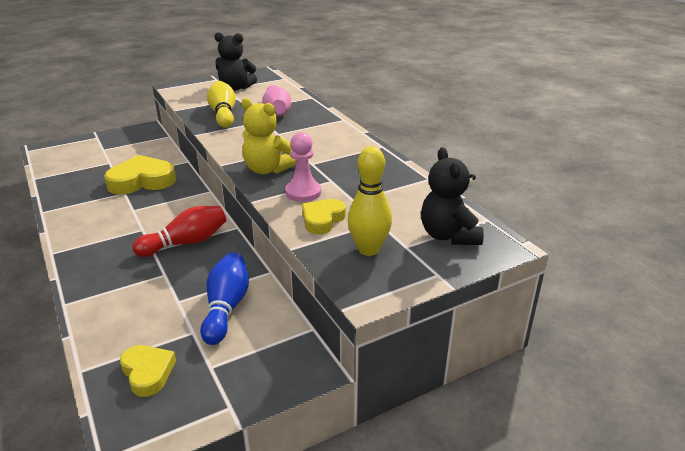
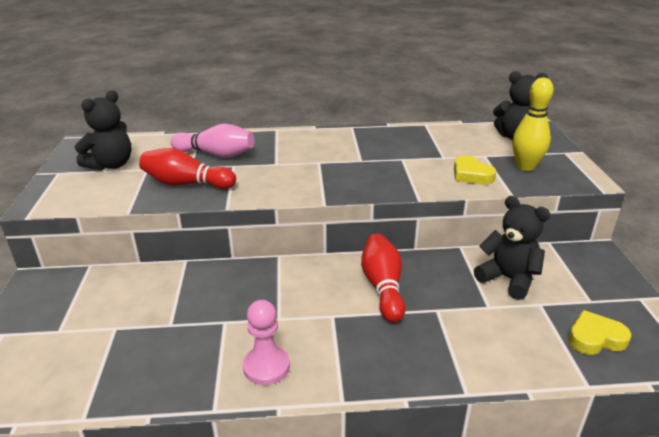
camera: 65 degrees left, 0 degrees up
yellow heart [104,155,176,195] -> none
blue bowling pin [200,252,249,345] -> black teddy bear [474,196,550,300]
yellow bowling pin [207,81,236,128] -> red bowling pin [139,148,236,189]
yellow teddy bear [241,98,296,174] -> none
pink pawn [285,132,321,202] -> pink pawn moved to [243,300,290,385]

